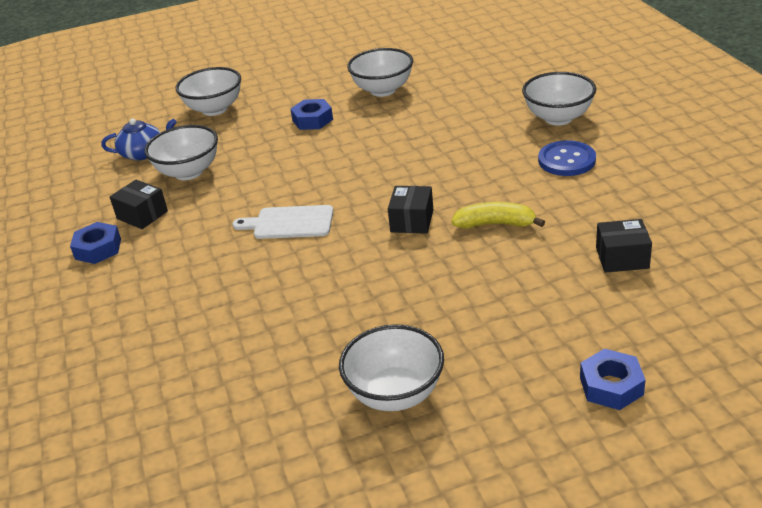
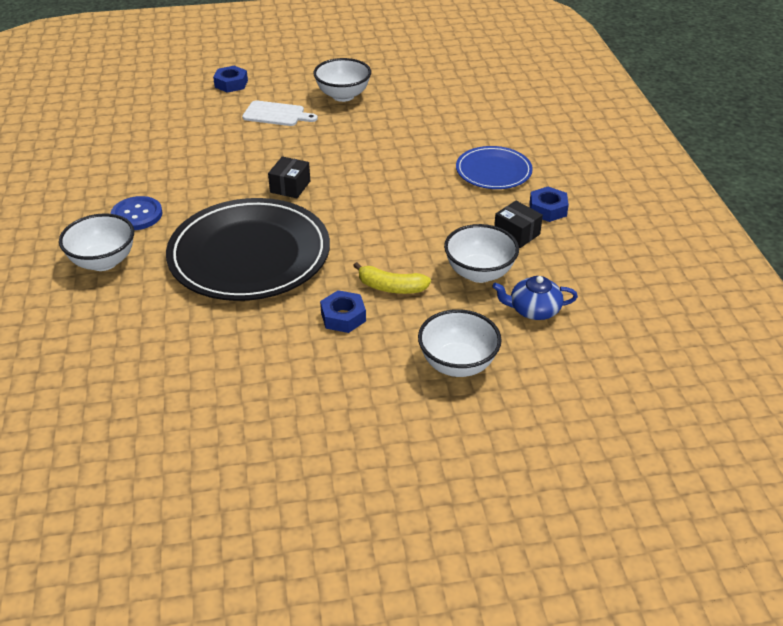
camera: 175 degrees left, 5 degrees up
white cutting board [233,205,333,239] -> white cutting board moved to [242,100,318,126]
white bowl [347,48,413,97] -> none
yellow banana [451,202,545,228] -> yellow banana moved to [353,262,431,294]
black box [596,219,652,273] -> none
none -> black plate [166,198,330,301]
none -> blue plate [456,146,533,189]

